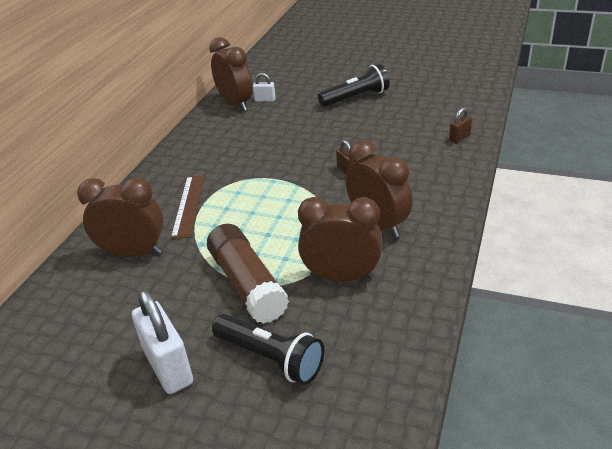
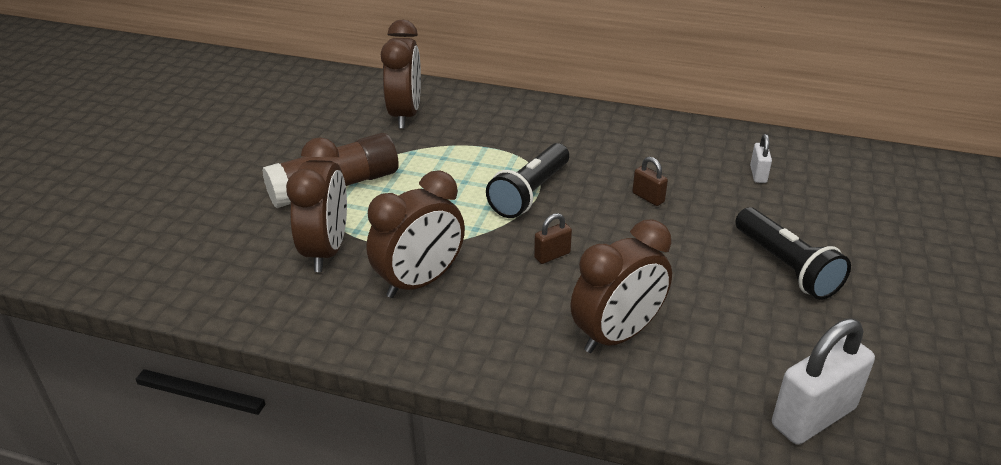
camera: 85 degrees right, 0 degrees up
white padlock [132,290,193,394] -> white padlock moved to [772,318,875,445]
brown ruler [171,175,205,239] -> none
brown clock [209,37,253,111] -> brown clock moved to [570,219,672,353]
black flashlight [212,314,324,385] -> black flashlight moved to [486,143,569,218]
brown padlock [449,108,472,143] -> brown padlock moved to [632,157,668,206]

